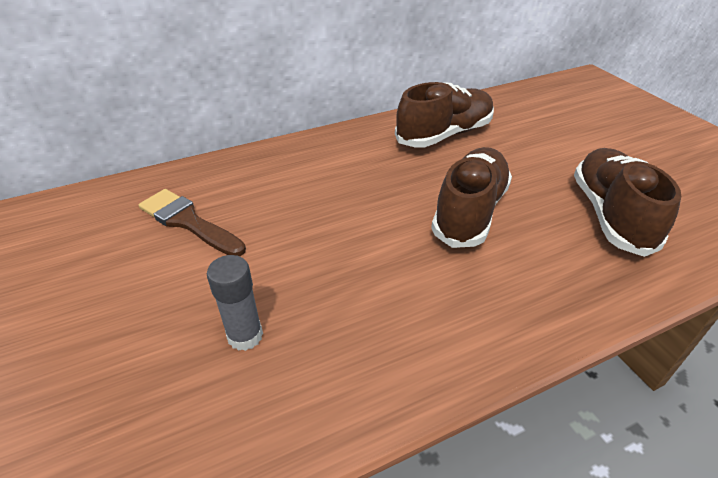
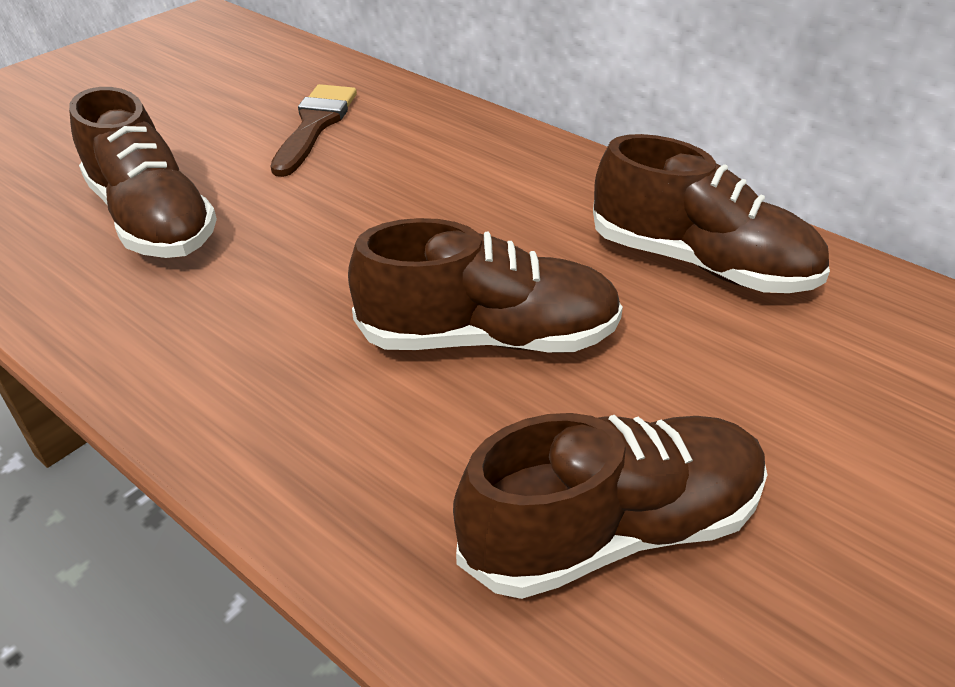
camera: 65 degrees right, 0 degrees up
grey glue stick [207,255,263,351] -> brown shoe [69,87,217,258]

